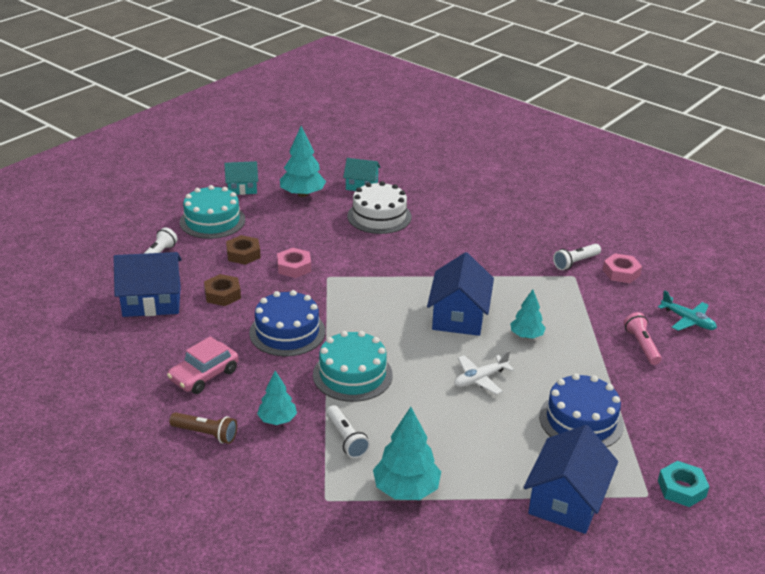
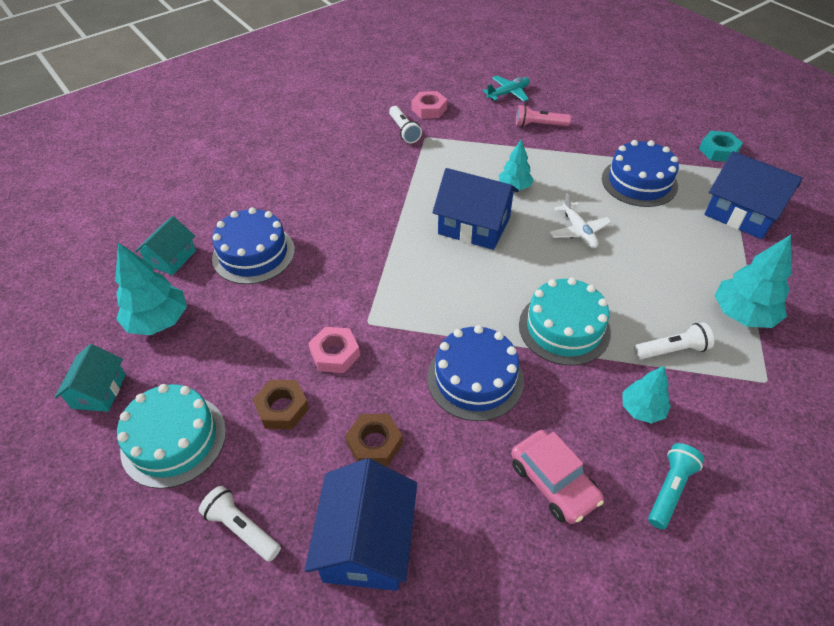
camera: 75 degrees left, 15 degrees up
brown flashlight [169,412,237,444] -> turquoise flashlight [648,443,704,529]
white cake [347,181,412,234] -> blue cake [212,207,295,284]

